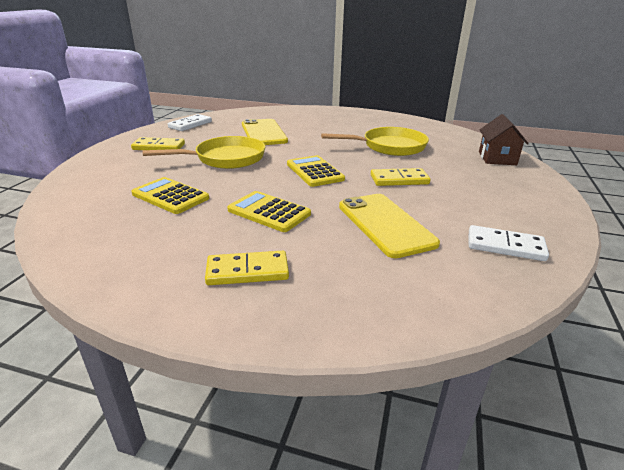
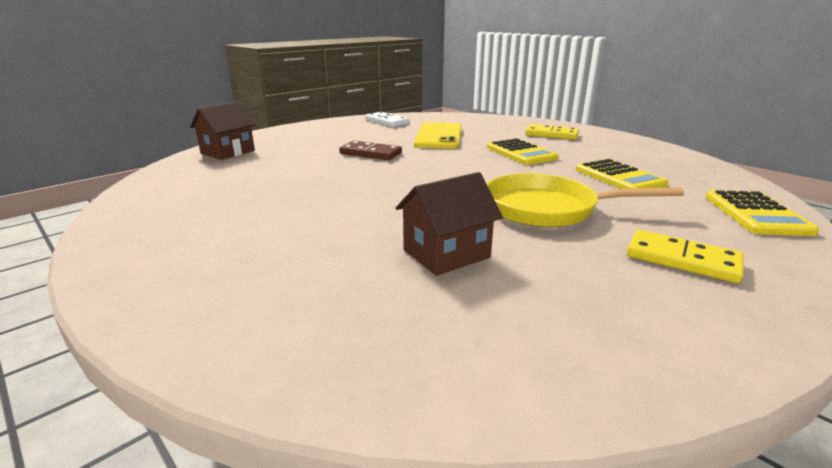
camera: 150 degrees left, 5 degrees down
white domino [168,114,212,131] -> none
yellow phone [242,119,288,145] -> brown house [396,172,503,276]
yellow calculator [287,155,345,187] -> yellow calculator moved to [705,190,819,236]
yellow pan [321,127,429,156] -> none
yellow domino [371,168,431,186] -> brown domino [339,141,402,160]

